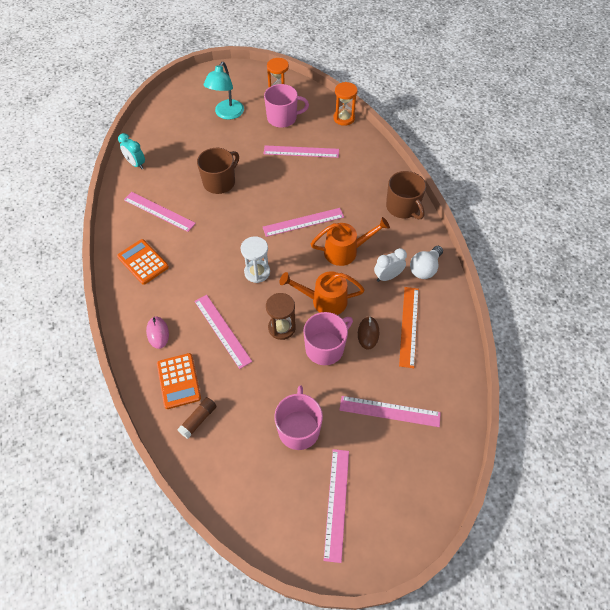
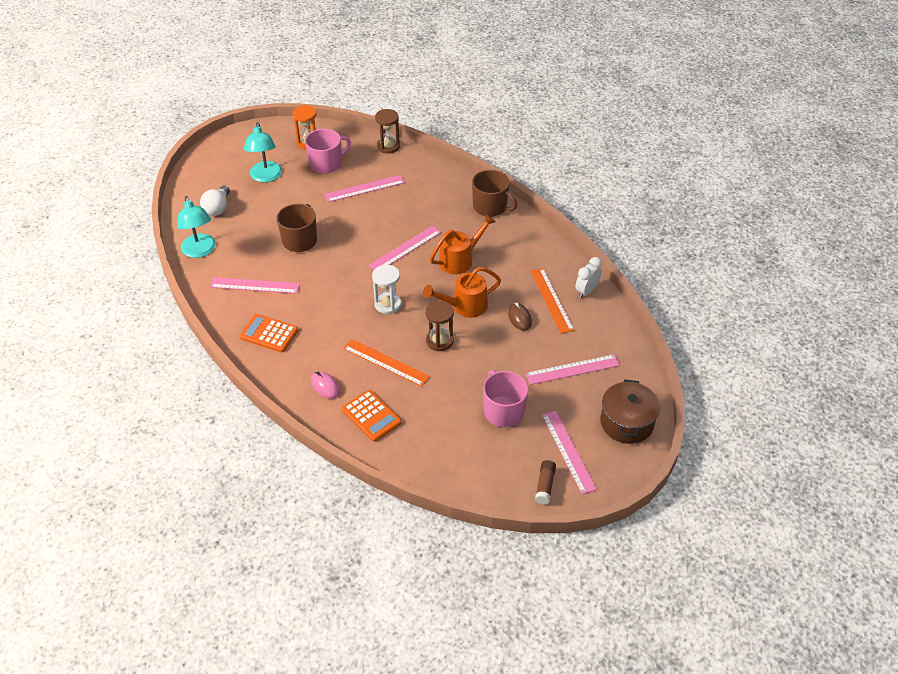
camera: 25 degrees left, 10 degrees down
turquoise clock [118,133,145,169] -> turquoise lamp [177,196,216,258]
brown glue stick [177,397,217,439] -> brown glue stick moved to [535,460,556,504]
pink ruler [194,295,252,369] -> orange ruler [343,339,430,387]
pink mug [303,312,353,365] -> none
orange hourglass [333,82,358,126] -> brown hourglass [375,109,400,154]
white clock [374,248,407,282] -> white clock moved to [575,257,602,298]
white light bulb [410,246,443,279] -> white light bulb moved to [200,185,230,216]
none -> brown pot [600,379,660,444]

